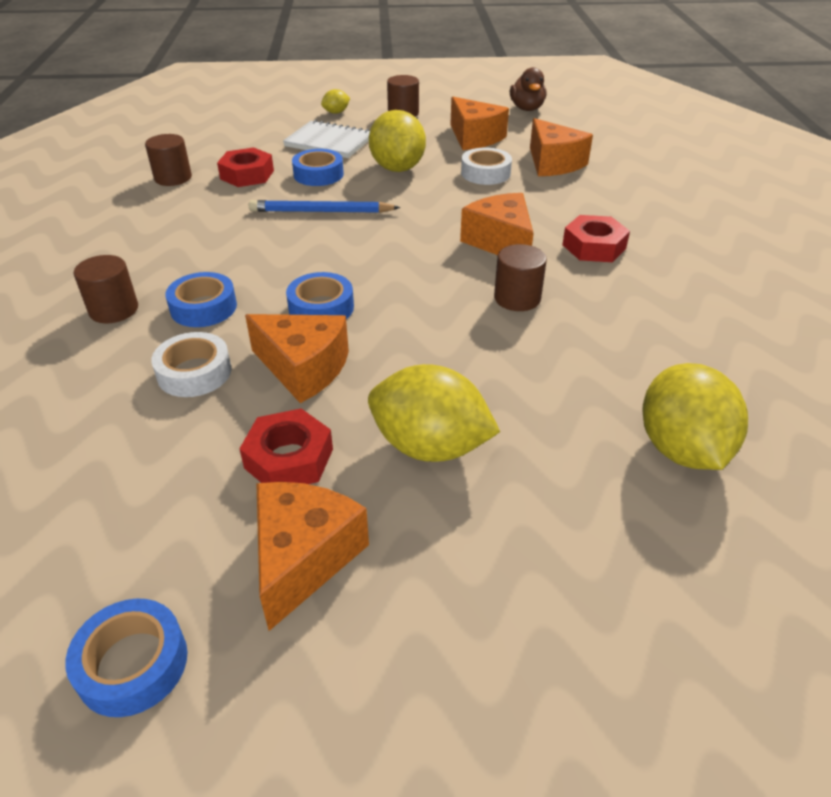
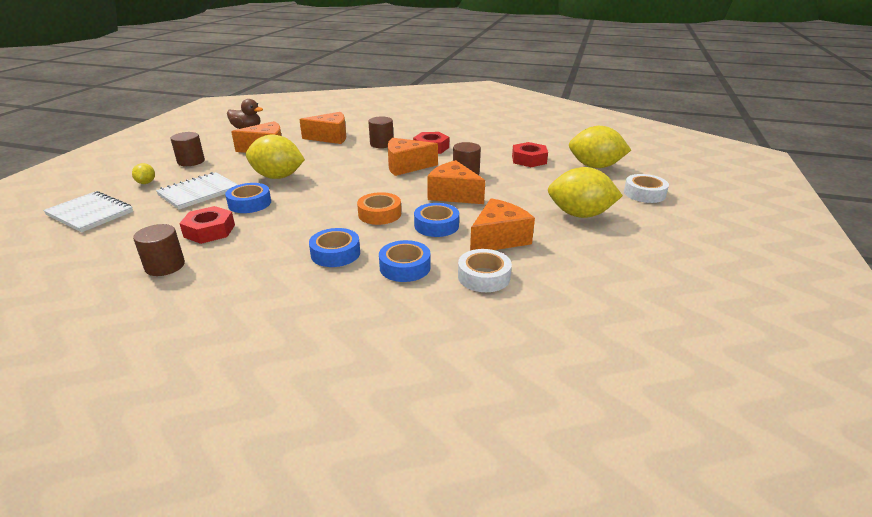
camera: 70 degrees left, 10 degrees down
blue tape [65,599,187,717] -> blue tape moved to [309,228,360,267]
brown cylinder [74,255,138,323] -> brown cylinder moved to [368,117,394,148]
red nut [239,408,333,484] -> red nut moved to [512,142,548,167]
blue pencil [249,200,401,213] -> none
orange cheese [256,482,369,631] -> orange cheese moved to [427,160,485,204]
yellow lemon [368,364,500,462] -> yellow lemon turned 60 degrees clockwise [548,167,623,218]
white tape [461,147,512,185] -> white tape moved to [624,174,669,203]
none -> white notebook [43,191,133,232]
none -> orange tape [357,192,401,225]

